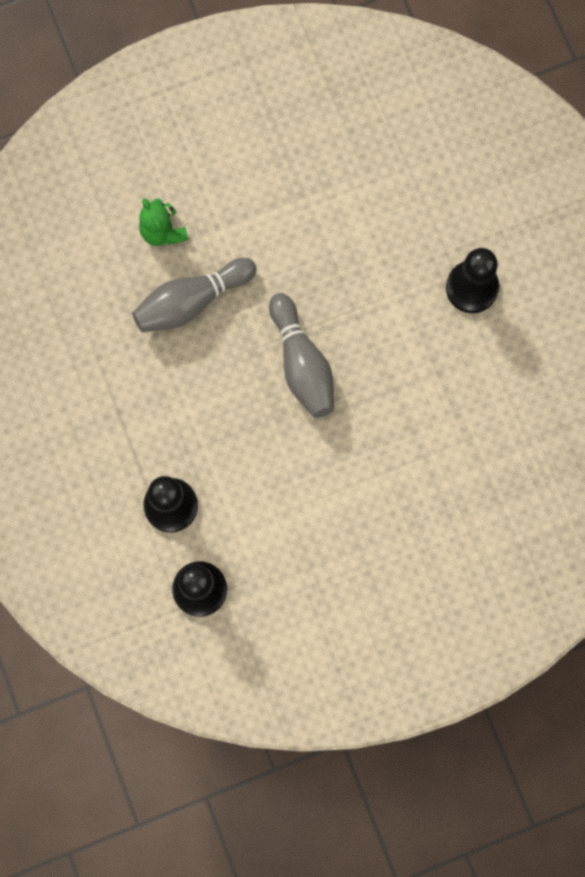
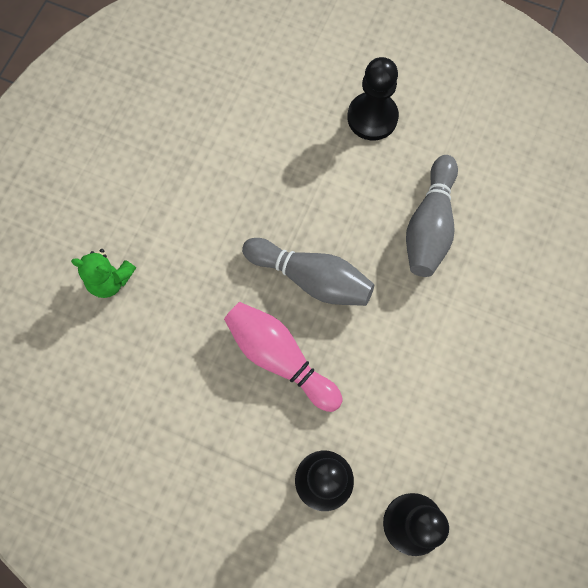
camera: 45 degrees left, 5 degrees down
grey bowling pin [132,258,257,332] -> grey bowling pin moved to [406,155,458,277]
none -> pink bowling pin [224,302,342,412]

